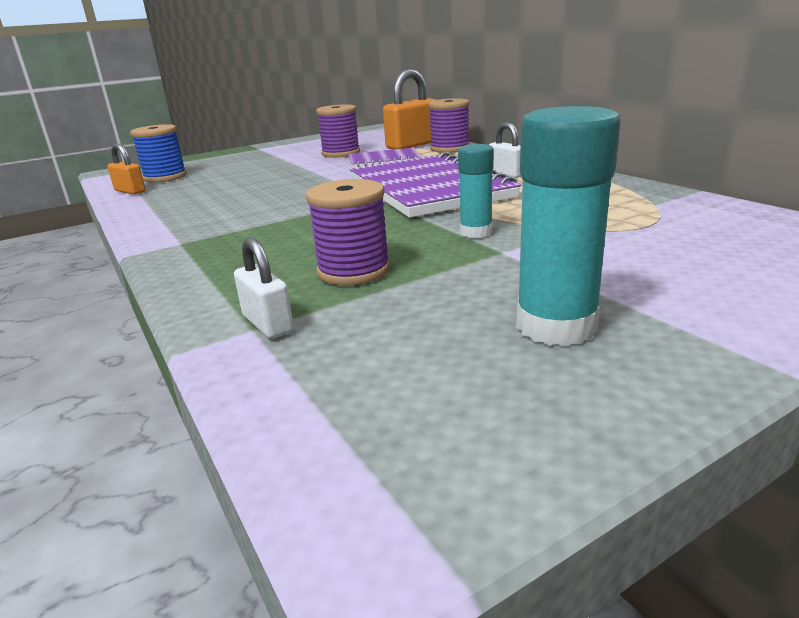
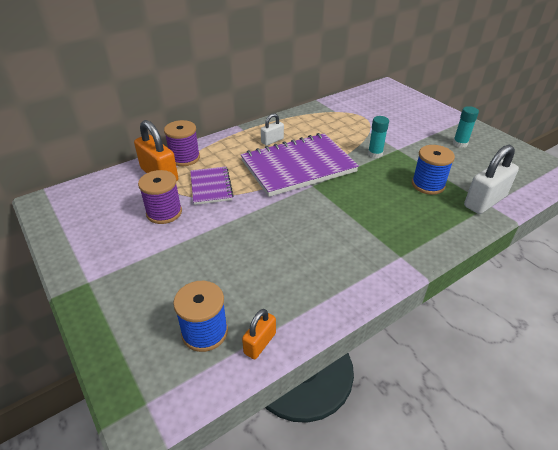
camera: 95 degrees left, 15 degrees up
white padlock [234,237,294,339] -> white padlock [464,145,519,214], size x1.80
purple spool [306,179,390,285] -> blue spool [412,145,455,195]
turquoise glue stick [516,106,621,346] -> turquoise glue stick [453,106,479,148], size x0.60

